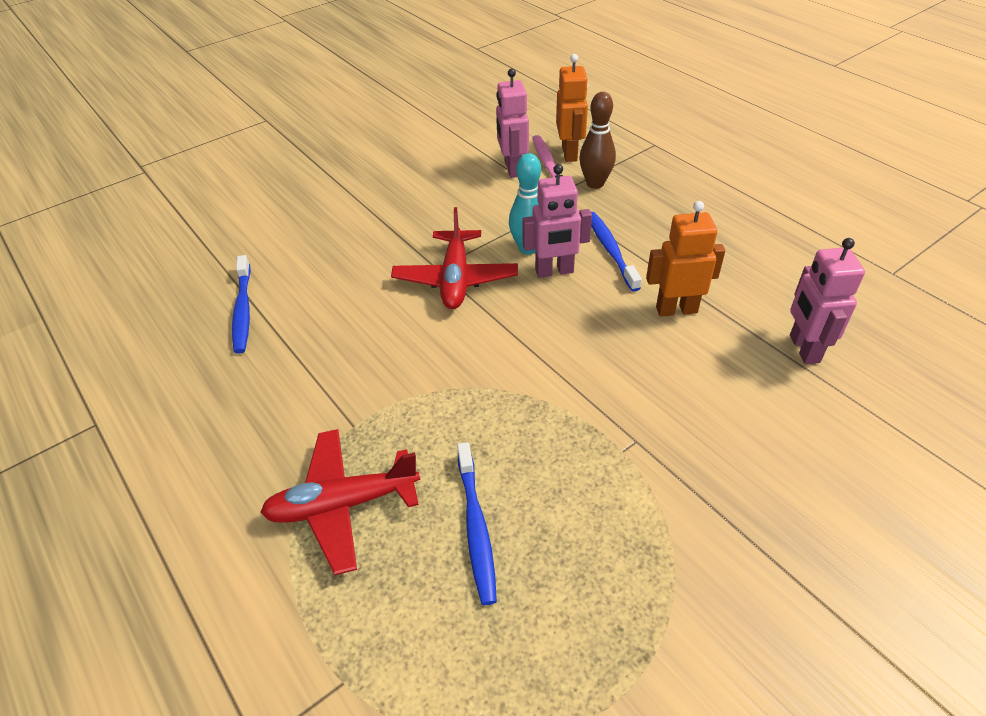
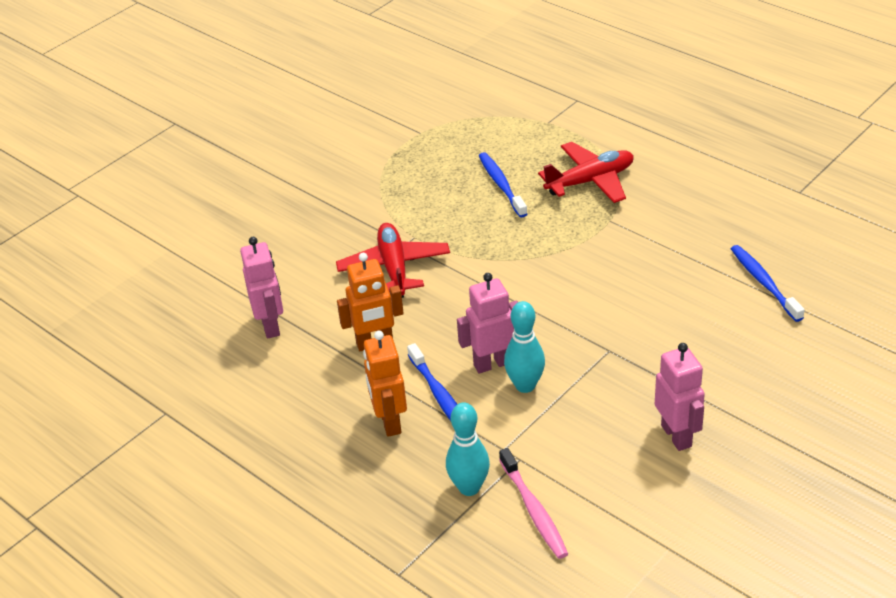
camera: 170 degrees right, 5 degrees down
red plane [391,207,518,309] -> red plane moved to [336,223,450,298]
pink robot [496,68,529,178] -> pink robot moved to [655,343,705,451]
orange robot [556,54,588,162] -> orange robot moved to [363,331,407,437]
brown bowling pin [579,92,616,189] -> turquoise bowling pin [446,403,490,496]

